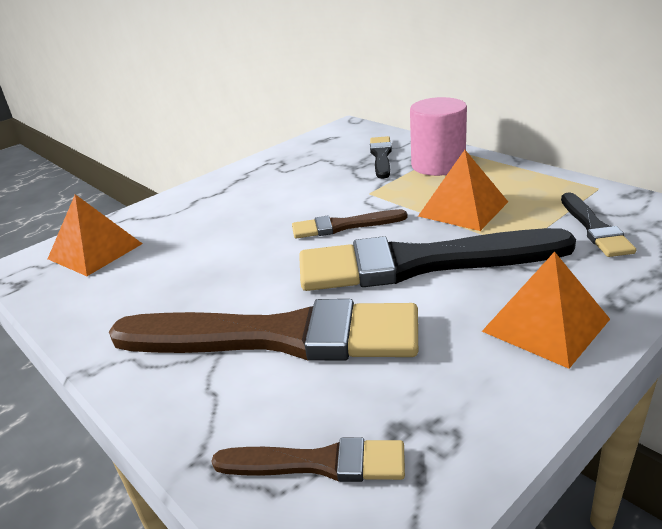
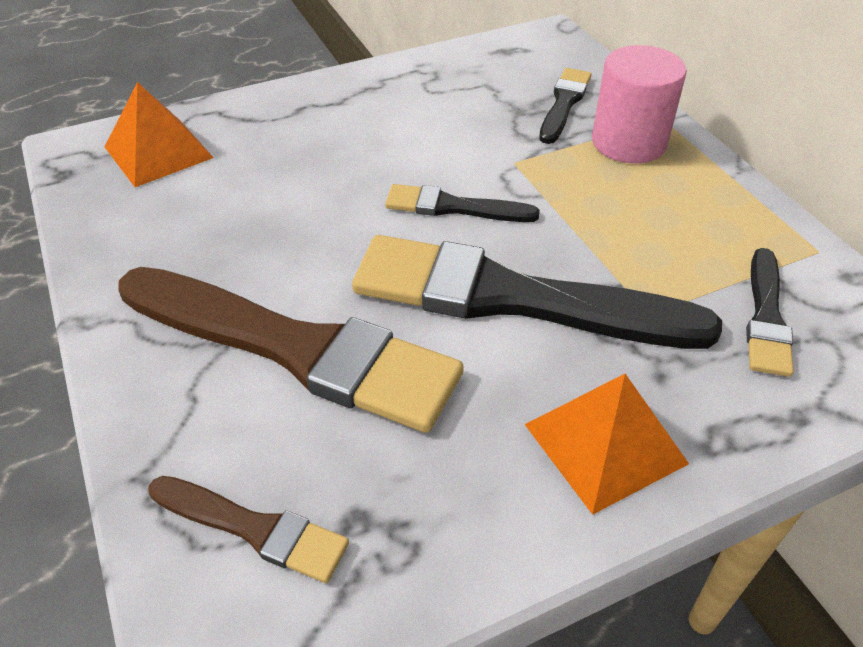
camera: 15 degrees right, 15 degrees up
brown brush [292,209,408,239] -> black brush [385,184,540,222]
orange pyramid [418,150,508,231] -> none

